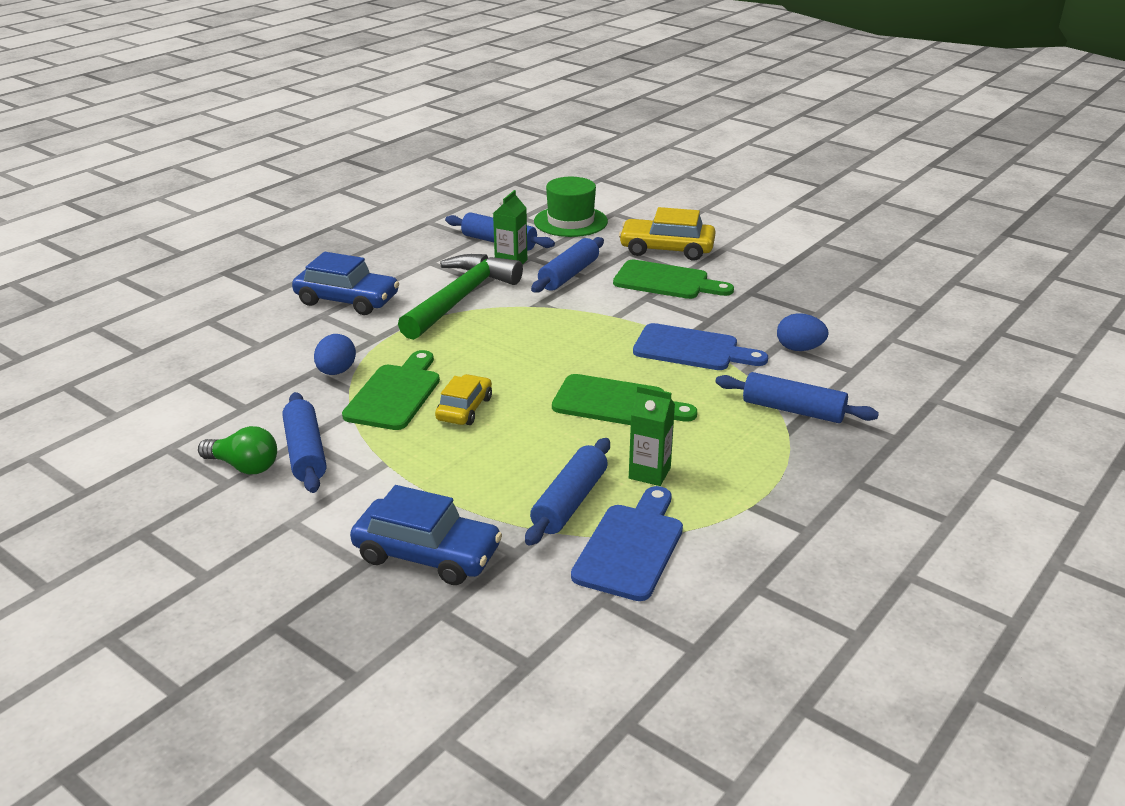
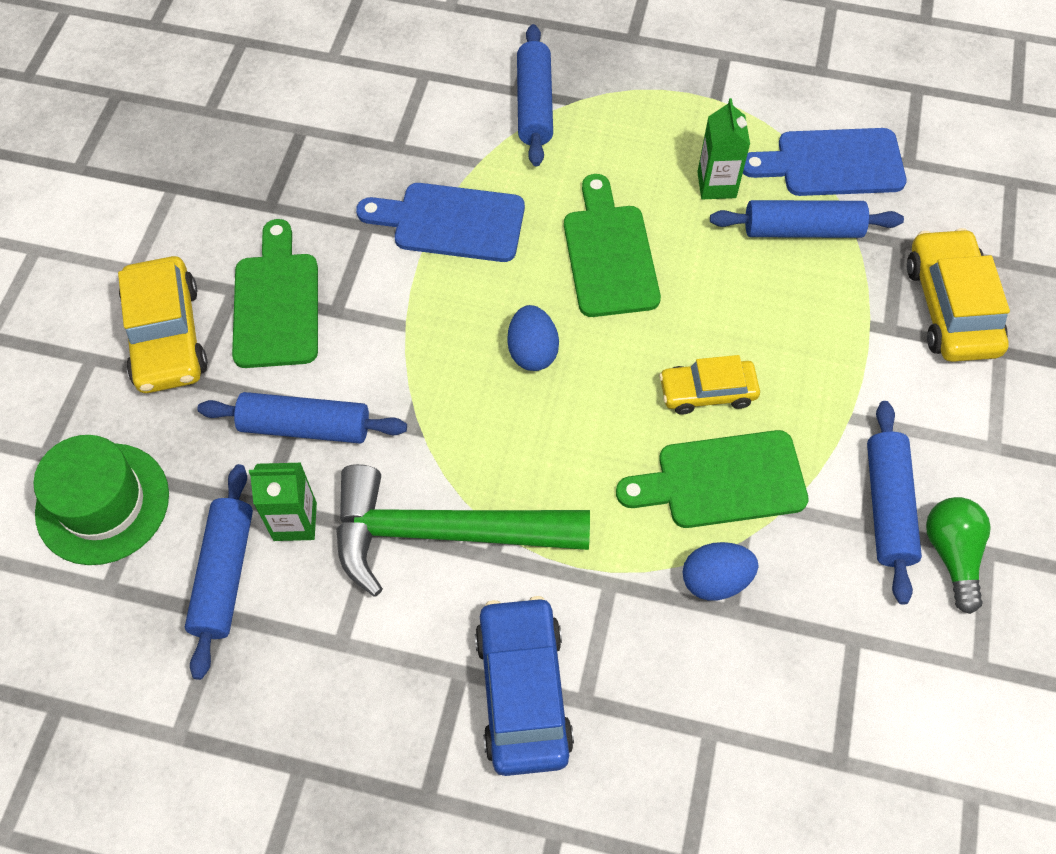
camera: 115 degrees left, 30 degrees up
blue rolling pin [282,392,326,493] -> blue rolling pin turned 45 degrees counterclockwise [867,401,922,605]
blue car [350,485,502,585] -> yellow car [907,228,1010,362]
blue cutting board [633,323,768,370] -> blue cutting board turned 75 degrees counterclockwise [356,183,525,262]
blue egg [777,313,829,351] -> blue egg moved to [507,305,559,371]

